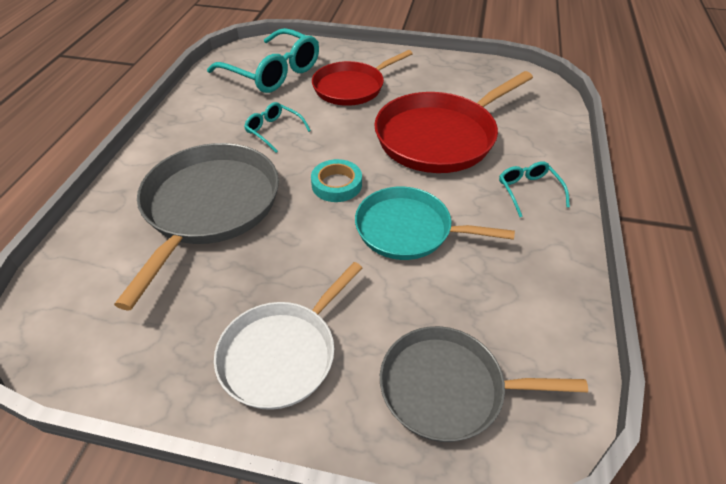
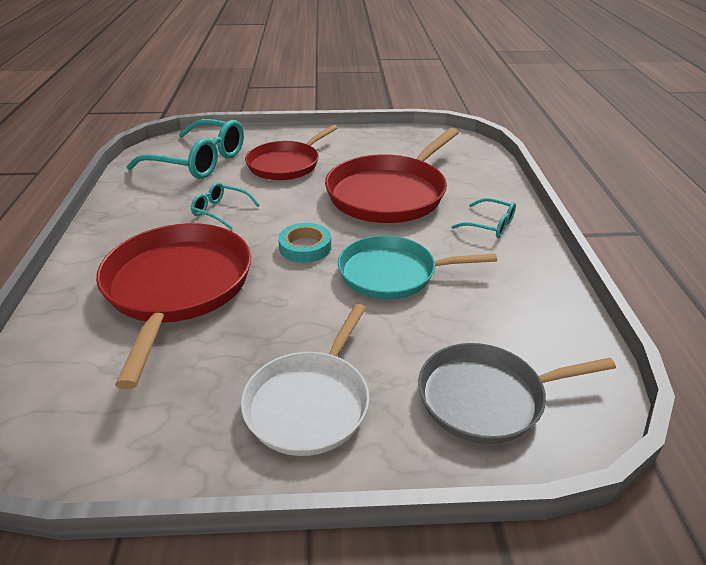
camera: 15 degrees left, 10 degrees down
grey pan [114,143,279,311] -> red pan [96,223,251,389]
turquoise glasses [499,161,570,217] -> turquoise glasses turned 150 degrees clockwise [451,198,516,238]

